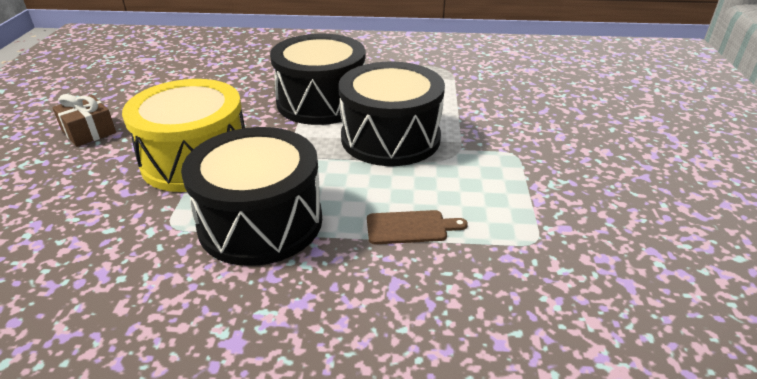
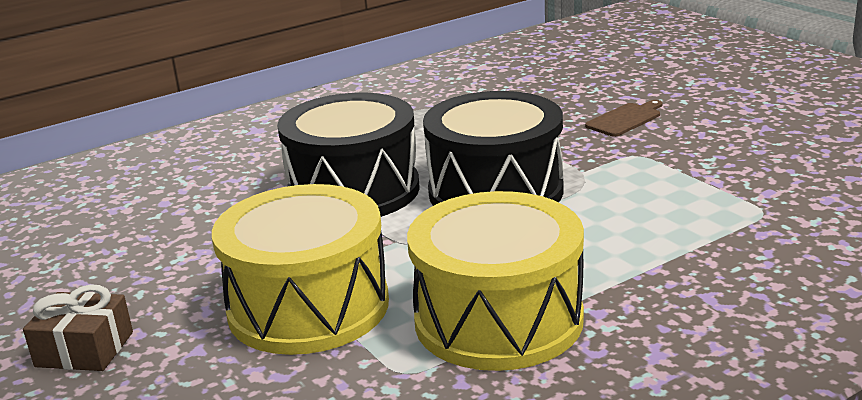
camera: 35 degrees left, 10 degrees down
black drum [181,127,322,266] -> yellow drum [407,191,584,371]
brown cutting board [367,210,468,244] -> brown cutting board moved to [585,100,663,137]

